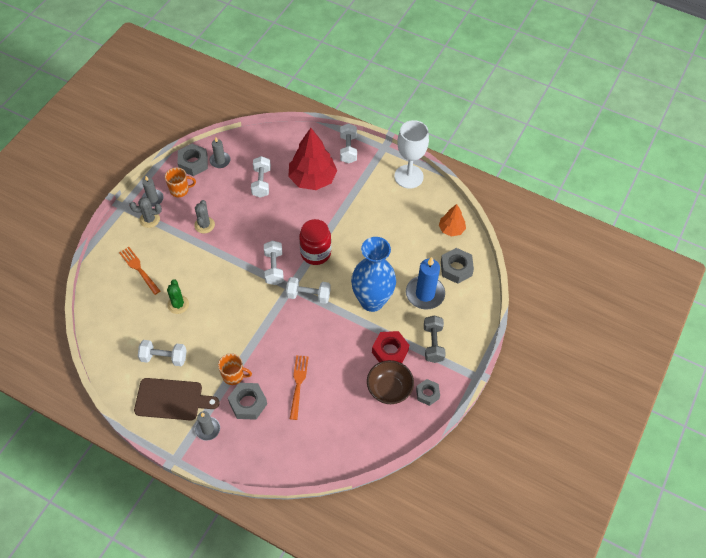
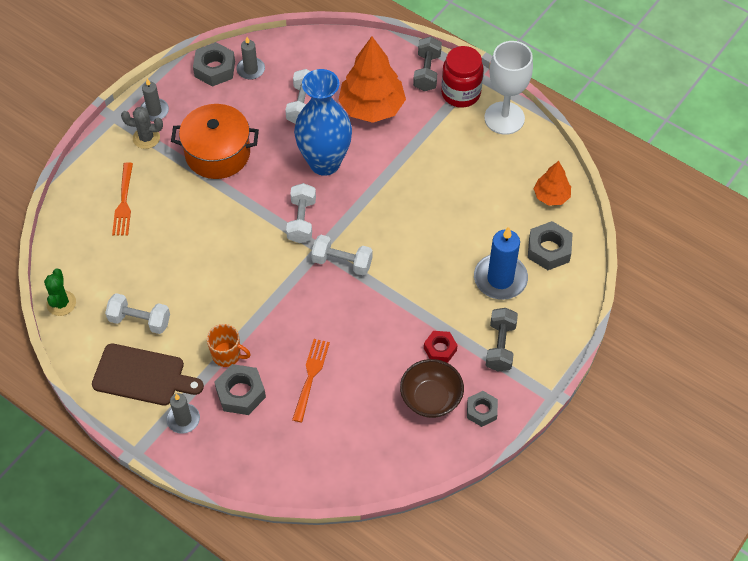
camera: 10 degrees right, 0 degrees up
orange fork [119,247,160,295] -> orange fork turned 150 degrees counterclockwise [112,162,133,235]
orange mug [165,167,196,197] -> none
green cactus [167,279,189,314] -> green cactus moved to [44,269,76,316]
grey cactus [194,200,215,233] -> orange pot [171,104,259,179]
red tree [288,128,337,190] -> orange tree [338,37,406,123]
red jar [299,219,331,265] -> red jar moved to [441,46,484,108]
white dumbbell [340,123,357,163] -> grey dumbbell [413,37,442,91]
blue vase [351,237,396,312] -> blue vase moved to [294,69,352,176]
red nut [372,331,409,363] -> red nut [424,331,458,363], size x0.67

